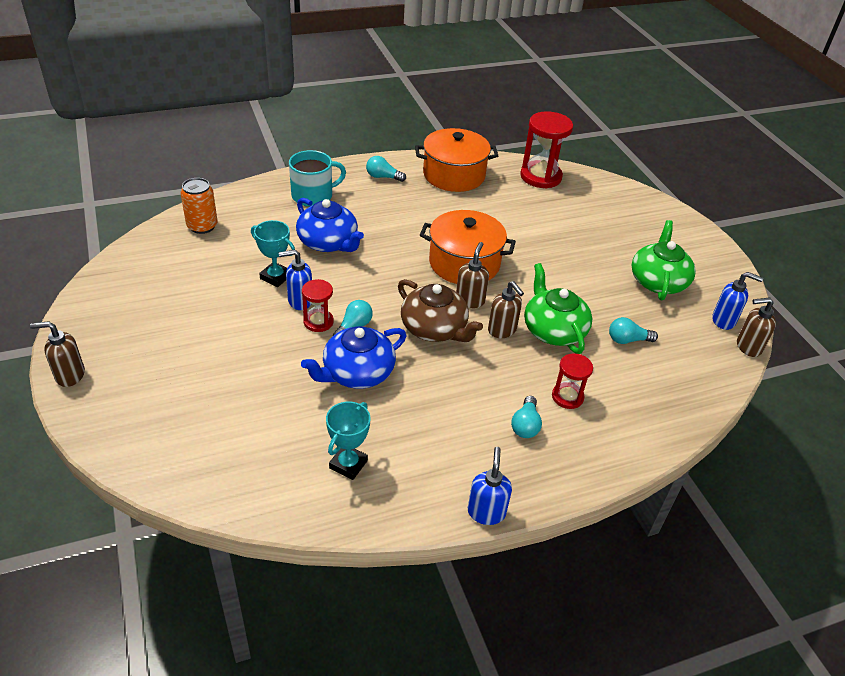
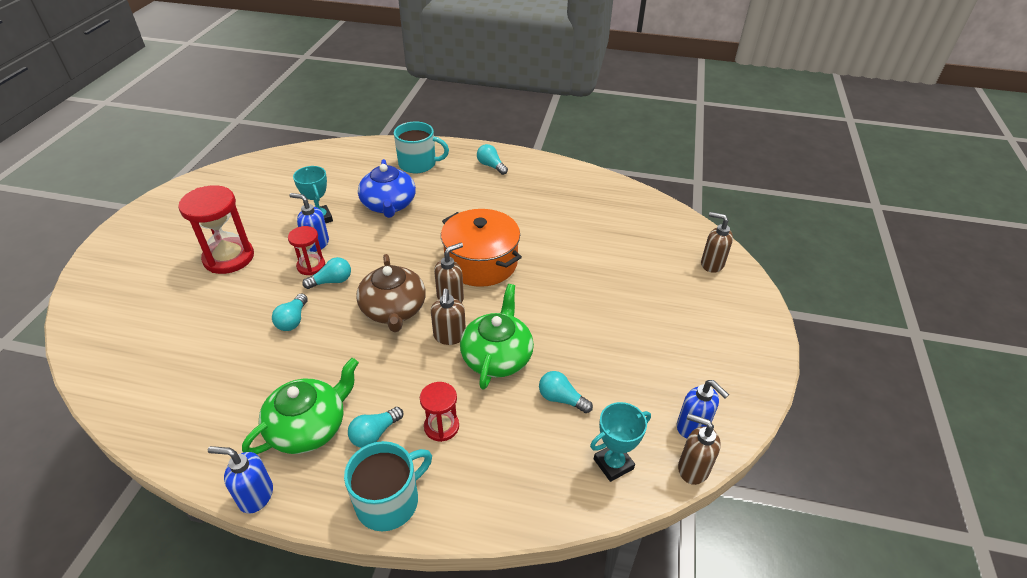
camera: 35 degrees right, 0 degrees up
brown soap dispenser [30,321,85,387] -> brown soap dispenser moved to [701,212,733,273]
orange can [181,178,218,234] -> none
blue teapot [301,326,406,389] -> turquoise light bulb [272,294,308,331]
turquoise trophy [326,402,370,480] -> turquoise trophy moved to [590,402,651,482]
orange pot [415,128,498,192] -> none
blue soap dispenser [468,447,512,525] -> blue soap dispenser turned 120 degrees counterclockwise [208,446,273,513]
red hourglass [520,111,573,189] -> red hourglass moved to [178,185,254,274]
green teapot [632,220,696,300] -> green teapot moved to [242,358,359,454]
none -> turquoise mug [344,441,432,531]

